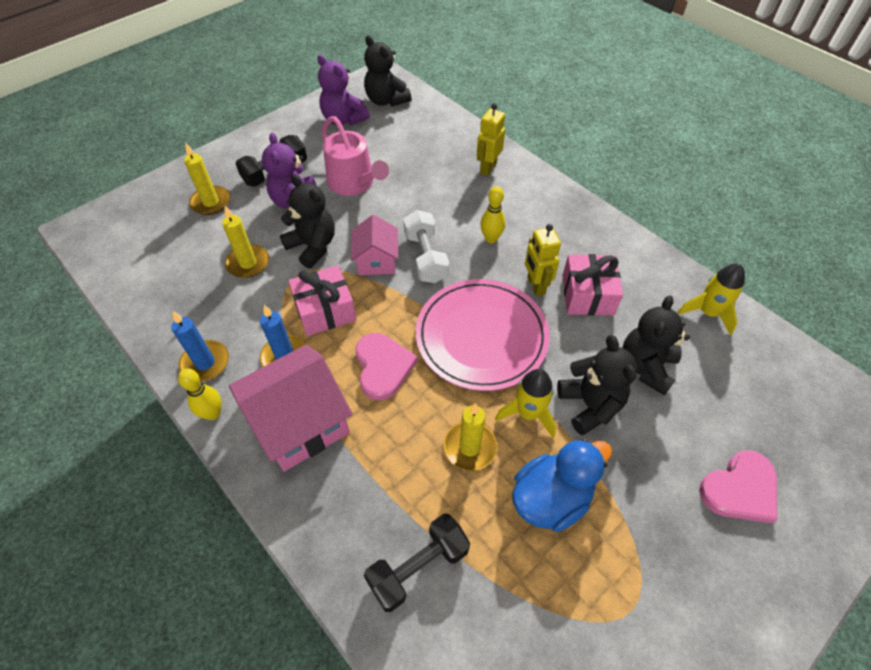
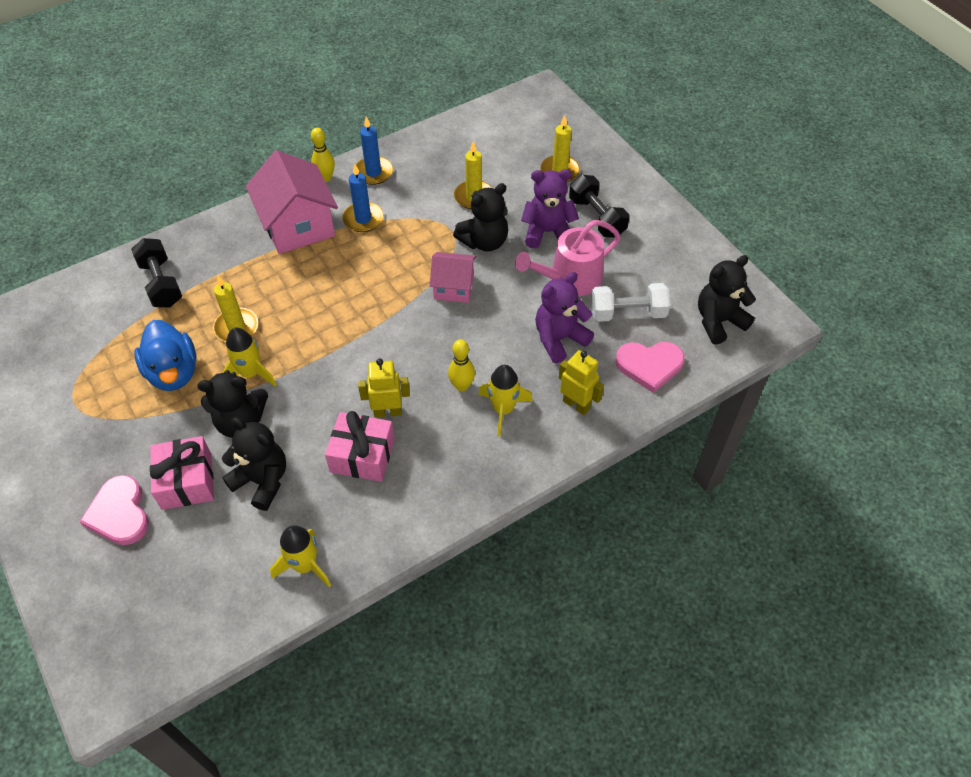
camera: 100 degrees right, 0 degrees up
pink gift [288,265,356,336] -> pink gift moved to [150,436,214,510]
purple teddy bear [318,55,370,125] -> purple teddy bear moved to [535,272,594,363]
pink heart [355,333,417,400] -> pink heart moved to [615,342,685,393]
white dumbbell [403,210,449,283] -> white dumbbell moved to [591,283,671,322]
pink plate [416,279,550,391] -> none
none -> yellow rocket [478,365,533,437]

